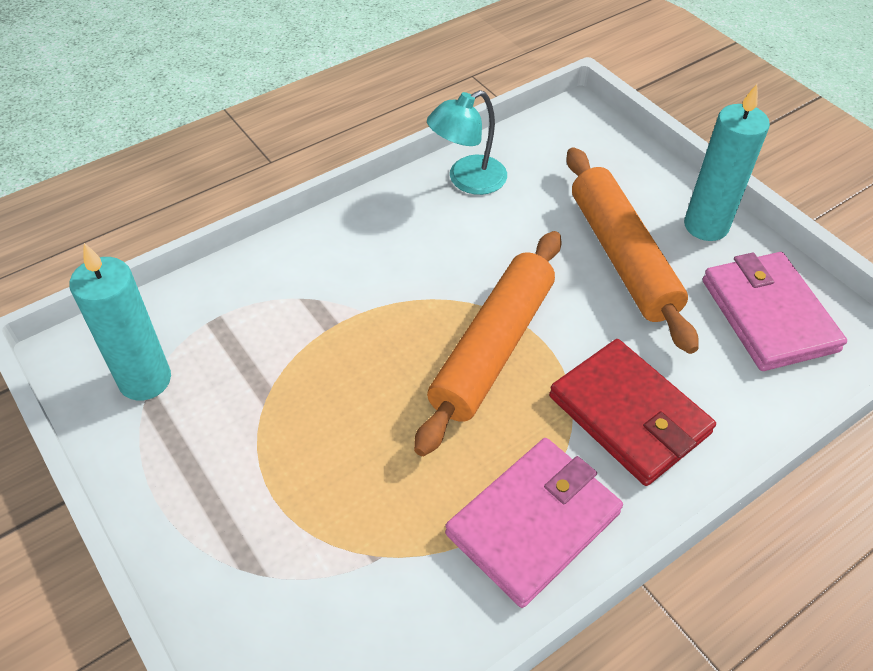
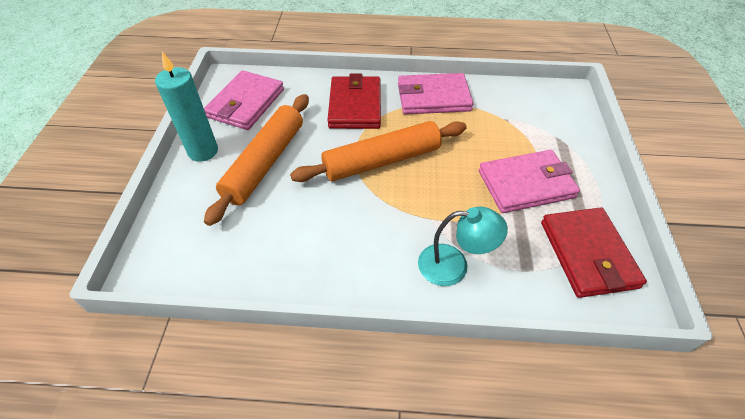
camera: 140 degrees left, 0 degrees up
turquoise candle [69,243,171,401] -> red wallet [541,207,647,298]
turquoise lamp [427,90,507,195] -> turquoise lamp moved to [418,206,508,286]
none -> pink wallet [479,150,580,213]

